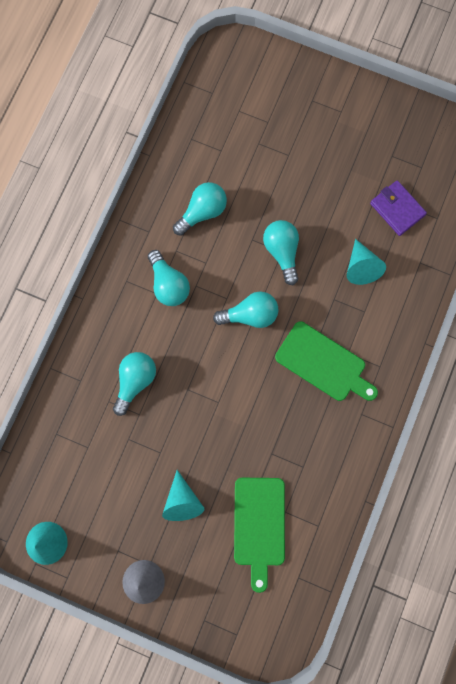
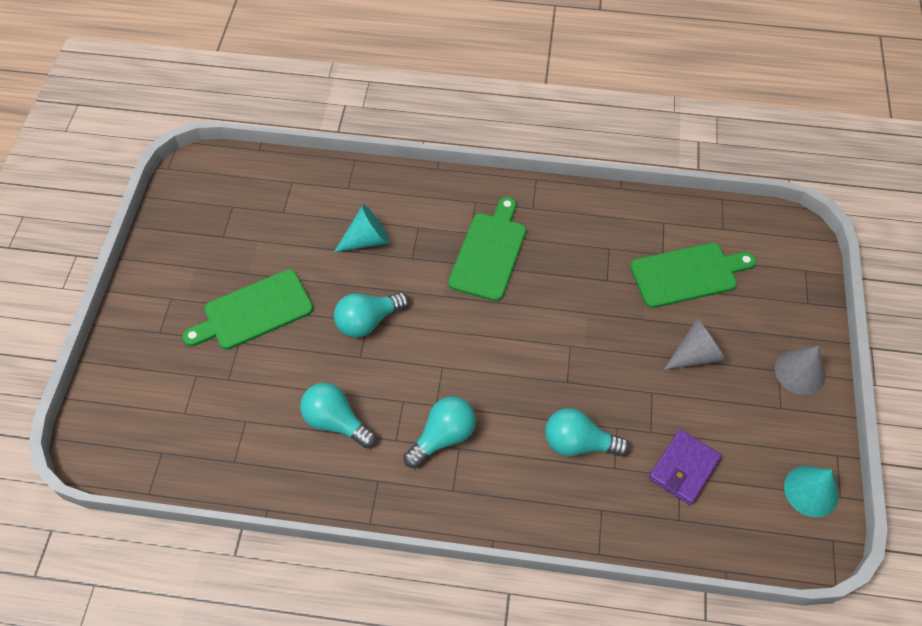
camera: 105 degrees left, 20 degrees down
turquoise cone [162,470,204,521] -> grey cone [664,319,726,370]
turquoise light bulb [213,291,279,328] -> none
purple wallet [370,180,427,236] -> purple wallet moved to [649,429,722,505]
none -> green cutting board [182,269,313,350]

